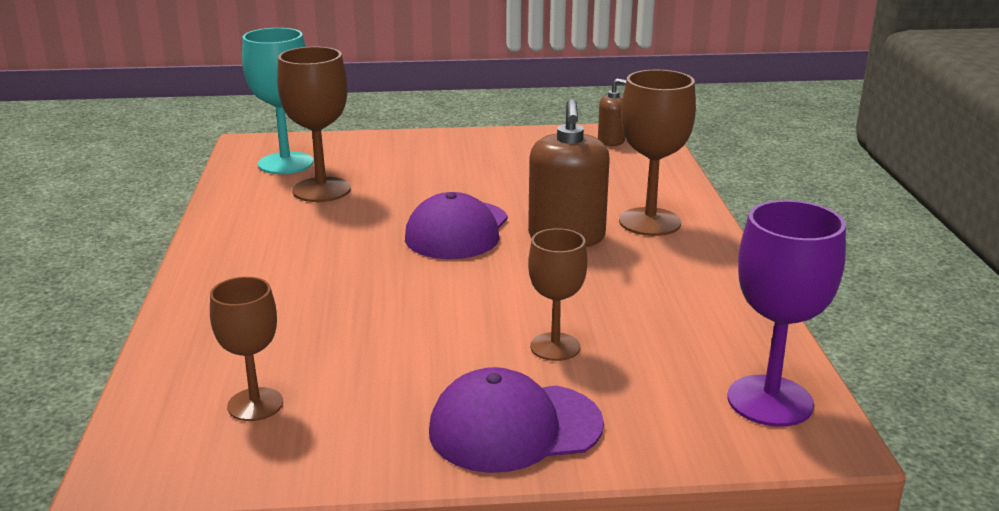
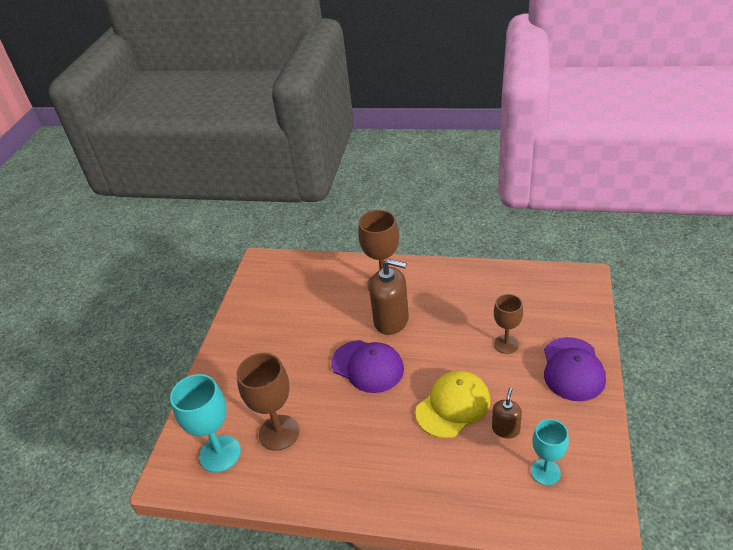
camera: 70 degrees left, 15 degrees up
brown goblet [210,277,283,421] -> turquoise goblet [531,419,569,485]
brown soap dispenser [598,79,626,146] -> brown soap dispenser moved to [492,388,522,438]
purple goblet [728,200,846,427] -> none
none -> yellow cap [415,371,491,438]

